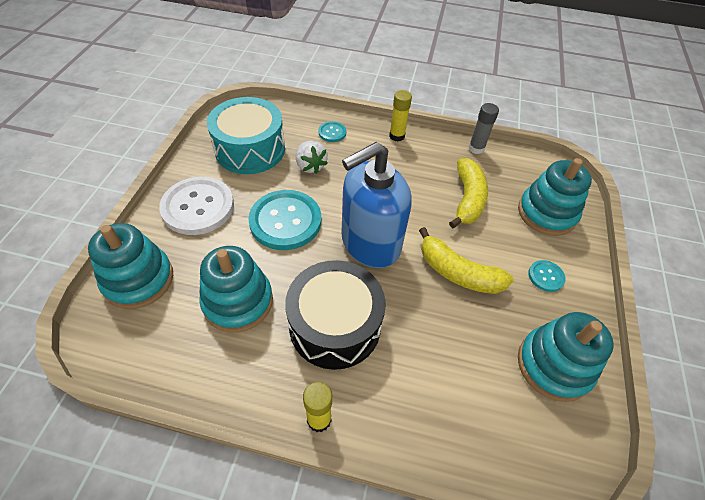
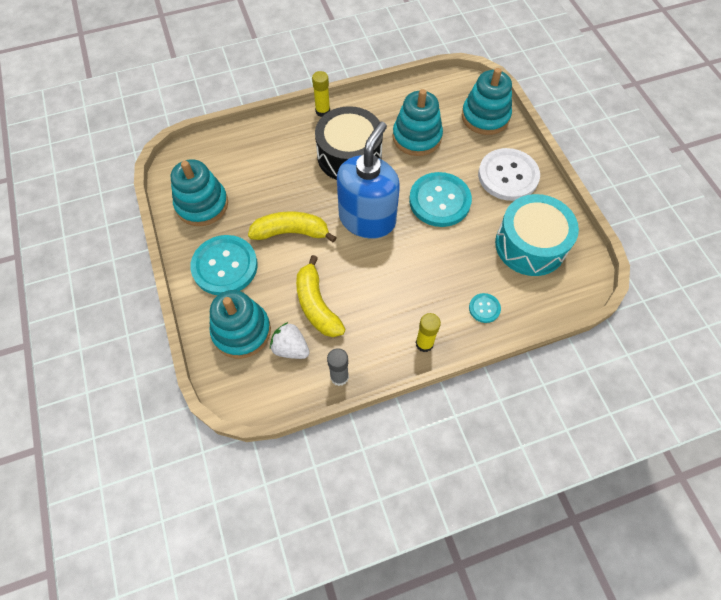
camera: 150 degrees right, 10 degrees up
white strawberry [296,141,328,174] -> white strawberry moved to [270,322,310,359]
turquoise button [528,260,565,292] -> turquoise button [190,235,258,295], size x2.16

